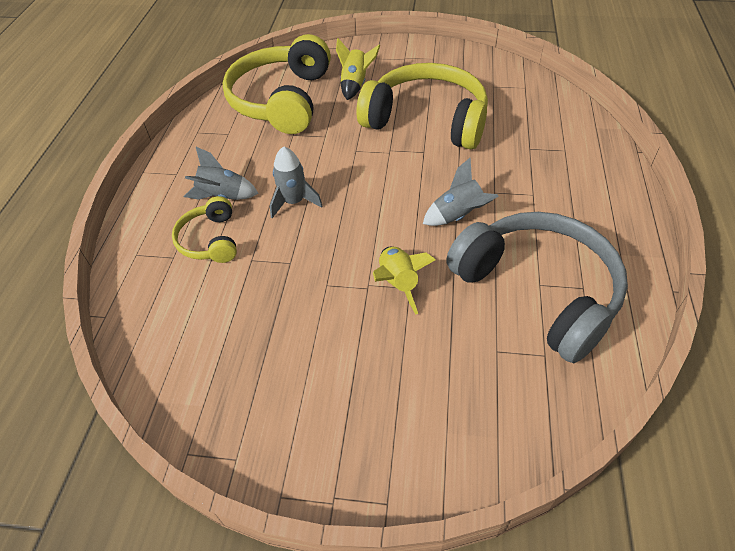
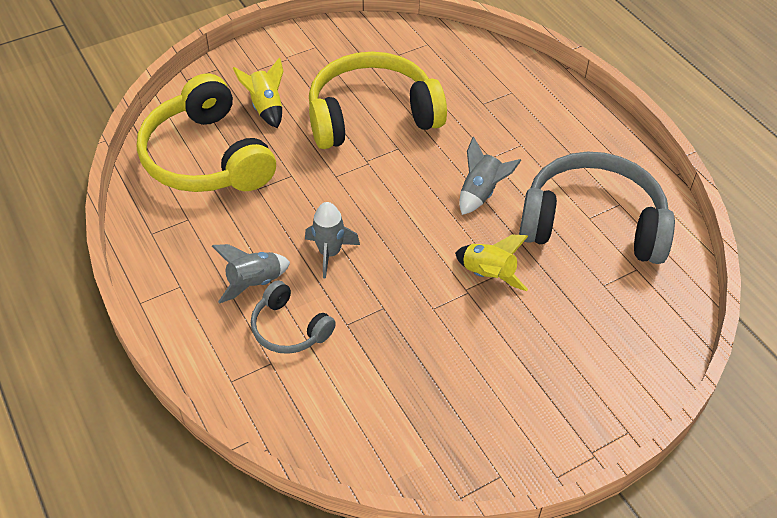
camera: 40 degrees left, 0 degrees up
yellow headphones [172,196,237,263] -> grey headphones [251,280,336,354]

